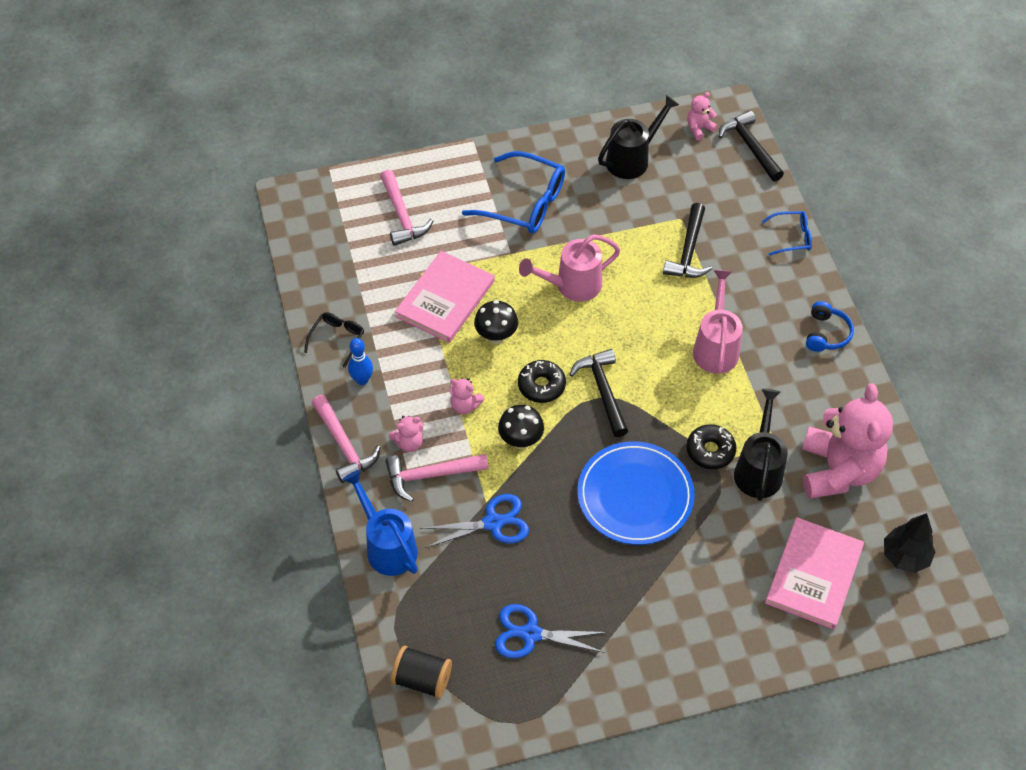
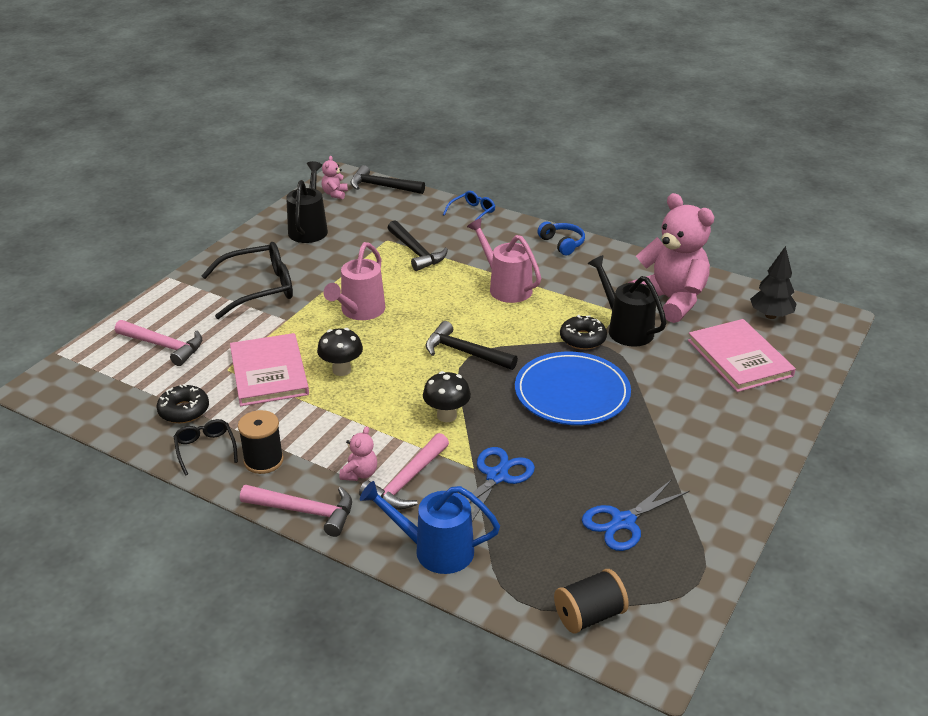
camera: 45 degrees left, 20 degrees down
blue bowling pin [348,338,373,385] -> black spool [238,410,284,474]
pink teddy bear [450,378,485,414] -> none
blue glasses [462,151,565,234] -> black glasses [201,242,293,319]
black donut [518,360,566,403] -> black donut moved to [157,384,209,423]

